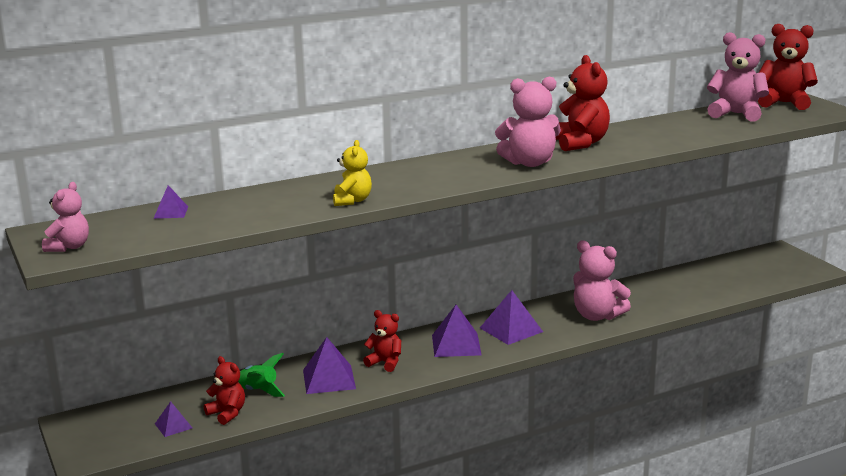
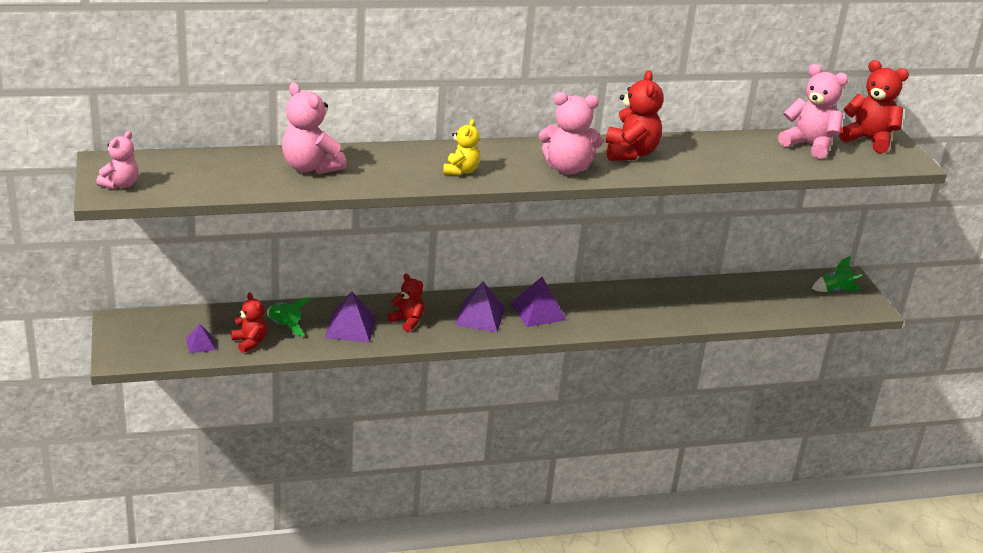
camera: 10 degrees right, 10 degrees up
purple pyramid [153,185,188,219] -> none
yellow teddy bear [333,140,372,206] -> yellow teddy bear moved to [443,119,480,176]
pink teddy bear [573,240,631,321] -> pink teddy bear moved to [282,82,346,174]
none -> green rocket [812,256,862,292]

